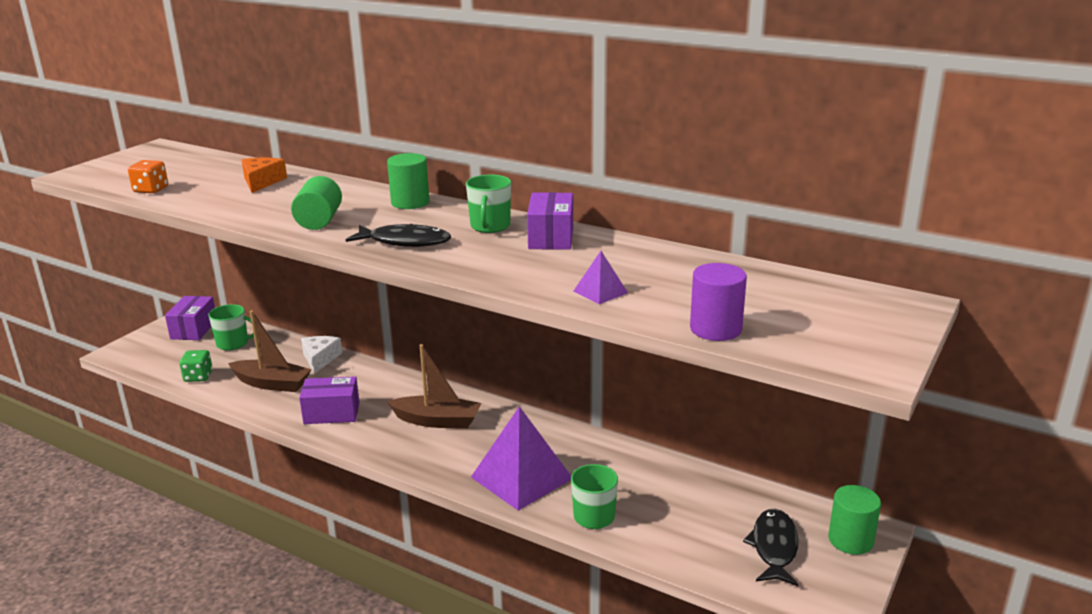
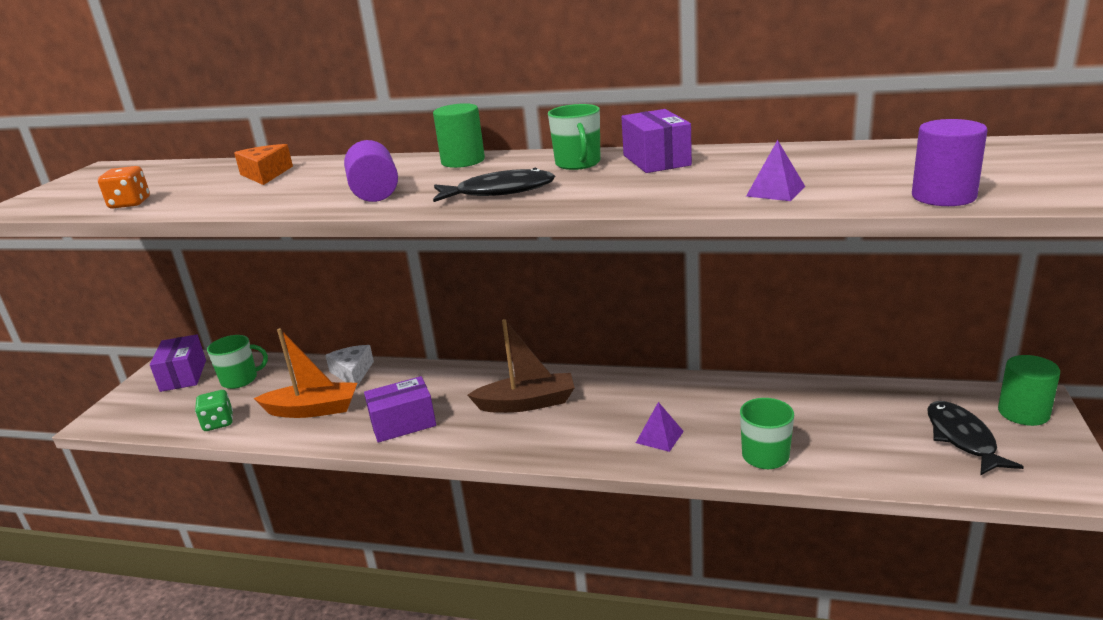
camera: 15 degrees left, 0 degrees up
brown boat [228,311,311,392] -> orange boat [254,328,357,418]
green cylinder [291,176,342,230] -> purple cylinder [344,140,398,202]
purple pyramid [471,406,571,511] -> purple pyramid [636,402,684,452], size x0.45

